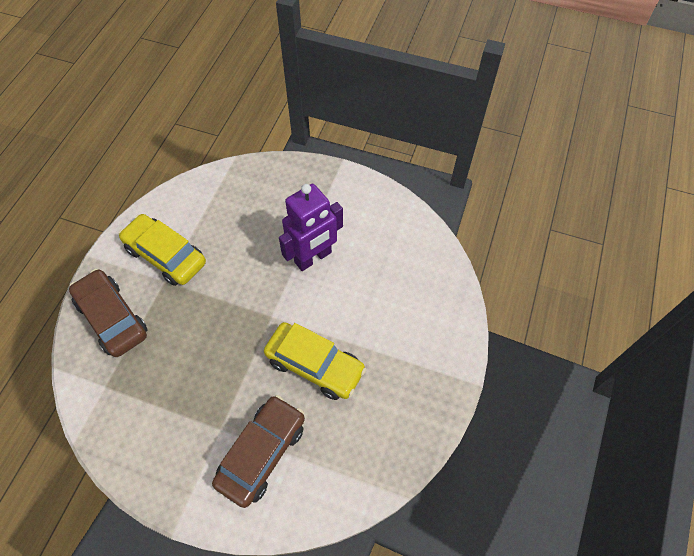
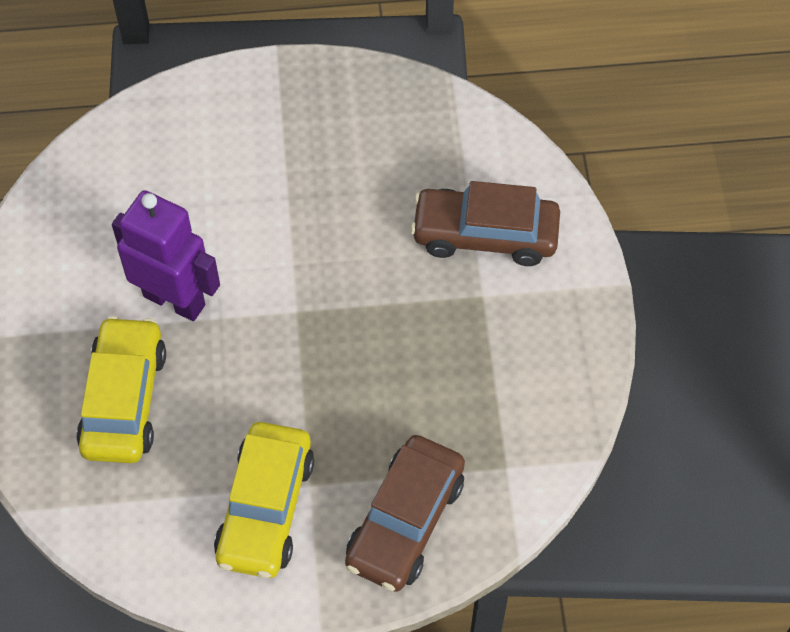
camera: 115 degrees left, 0 degrees up
yellow car [264,322,367,400] -> yellow car moved to [76,316,166,463]

